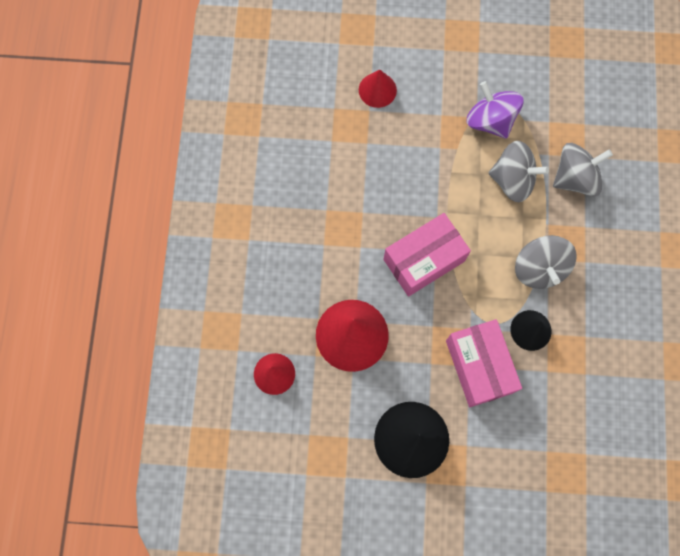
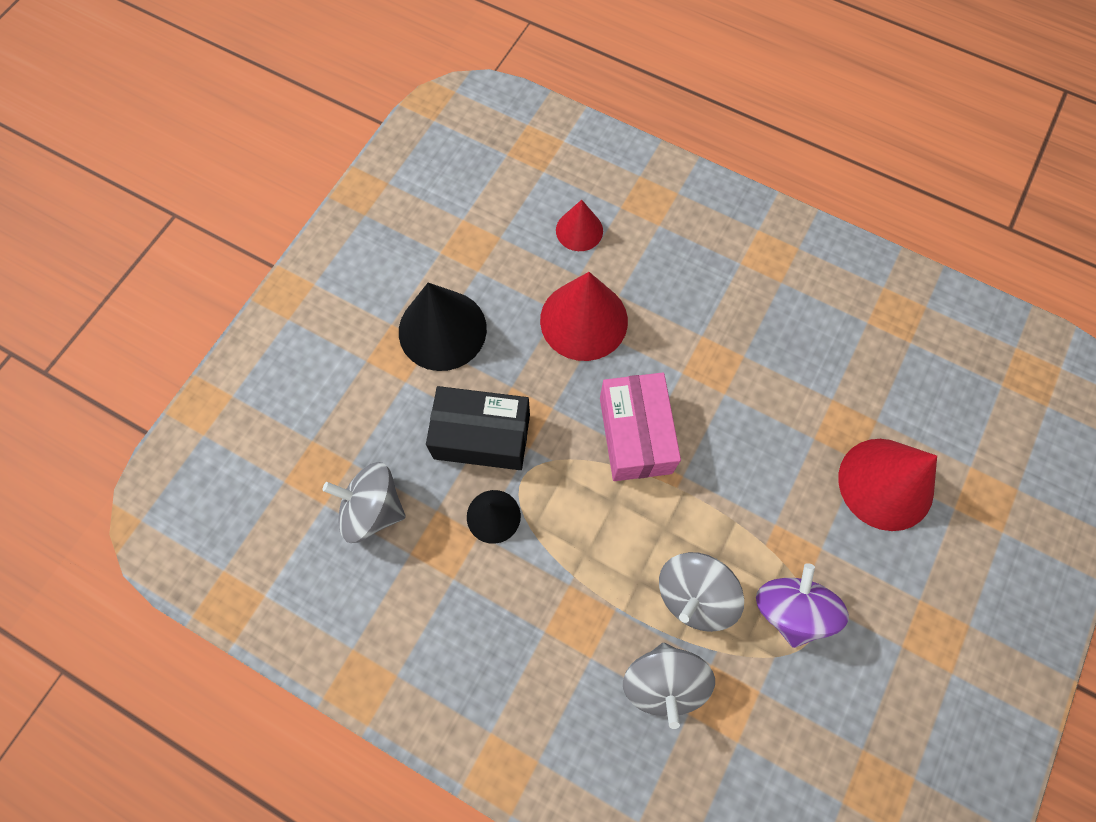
camera: 115 degrees right, 5 degrees down
red cone [359,70,397,108] -> red cone [838,439,937,531], size x1.77
pink box [446,319,522,407] -> black box [426,386,530,470]
purple spinning top [466,81,524,139] -> purple spinning top turned 75 degrees counterclockwise [756,563,849,648]
grey spinning top [515,235,577,289] -> grey spinning top moved to [323,462,406,543]

